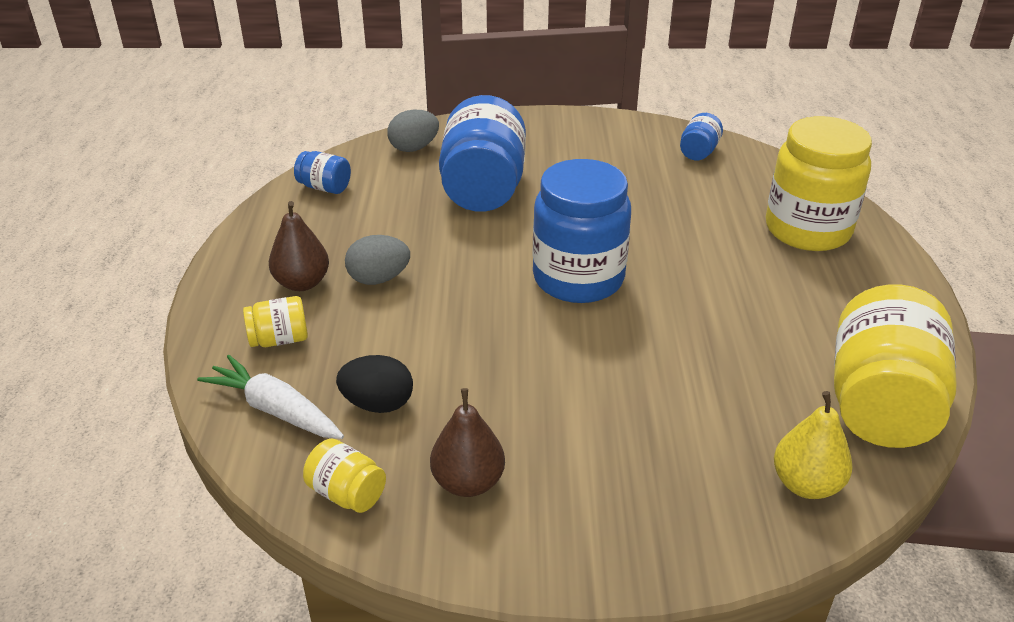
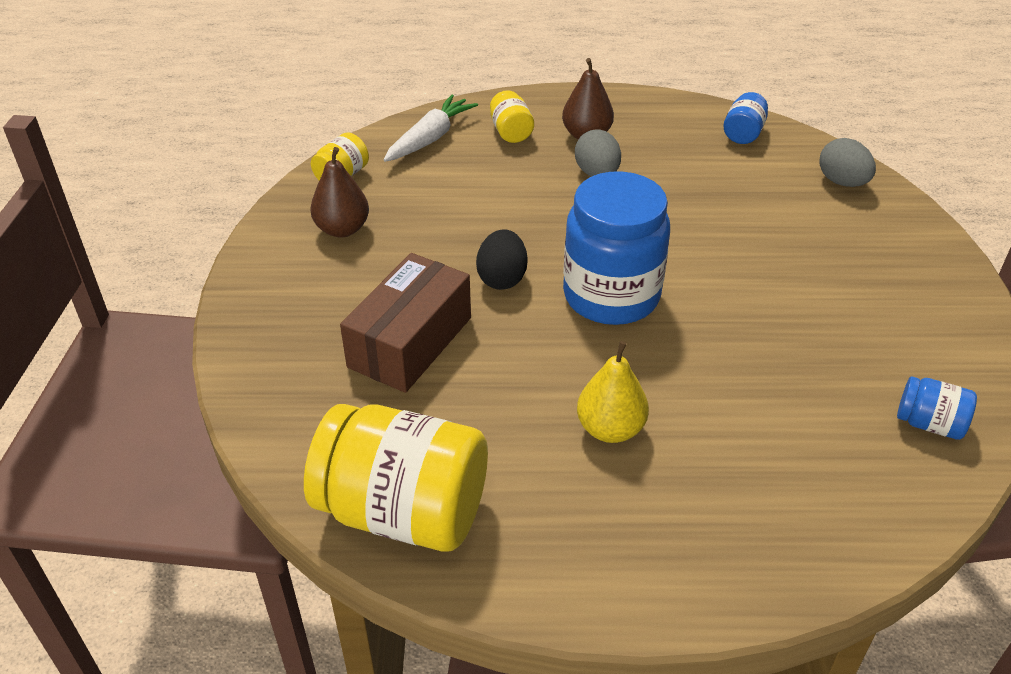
camera: 90 degrees right, 5 degrees up
black egg [336,355,413,413] -> black egg moved to [476,229,527,290]
blue jar [439,95,526,212] -> none
yellow jar [766,116,872,251] -> none
yellow pear [774,391,852,499] -> yellow pear moved to [577,341,649,443]
none -> brown box [340,253,471,393]

